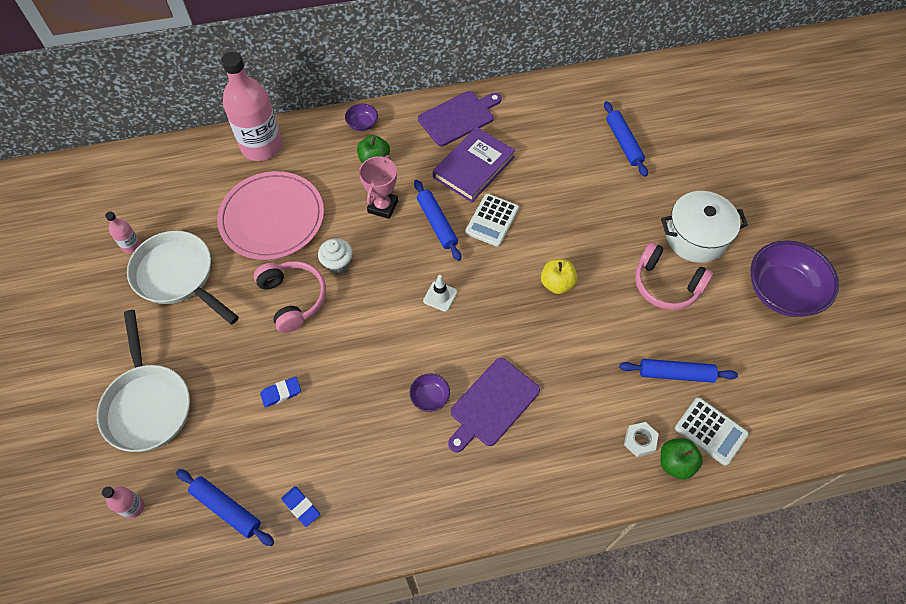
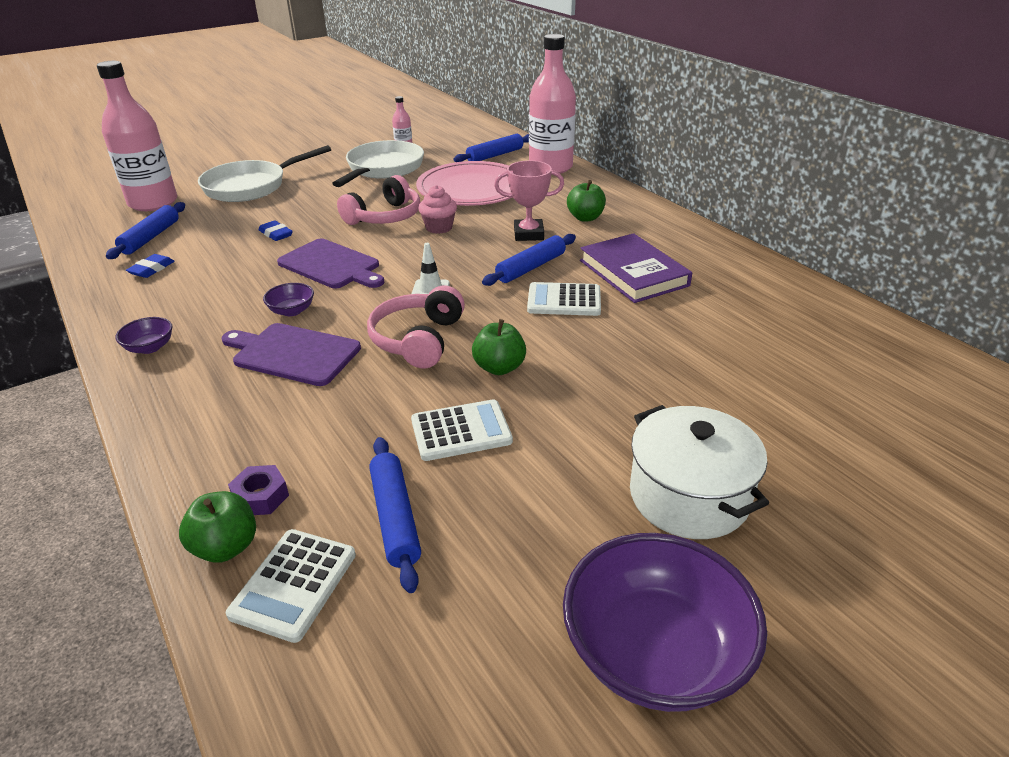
camera: 70 degrees right, 25 degrees down
pink bottle [102,487,145,519] -> pink bottle [97,61,177,211], size x2.32
white cupcake [318,238,353,274] -> pink cupcake [418,185,457,234]
purple bowl [345,104,378,131] -> purple bowl moved to [115,317,172,354]
purple cutting board [418,91,502,146] -> purple cutting board moved to [277,239,384,288]
purple book [433,127,515,202] -> purple book turned 45 degrees clockwise [580,233,692,303]
yellow apple [541,259,578,294] -> green apple [472,319,526,375]
blue rolling pin [604,101,648,177] -> blue rolling pin moved to [453,134,529,162]
white nut [624,422,659,457] -> purple nut [228,465,289,515]
pink headphones [635,242,713,310] -> pink headphones moved to [367,285,465,368]
none -> white calculator [411,399,513,461]

